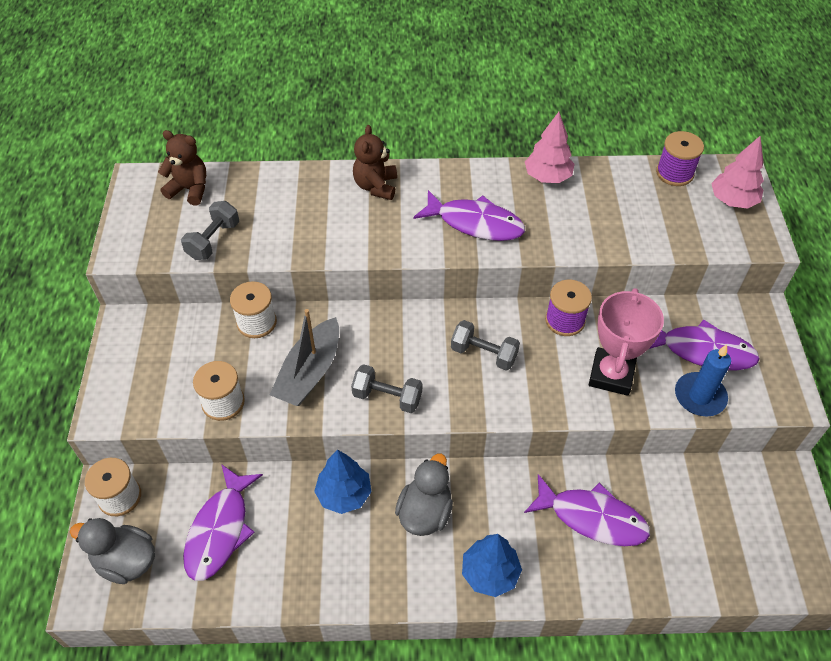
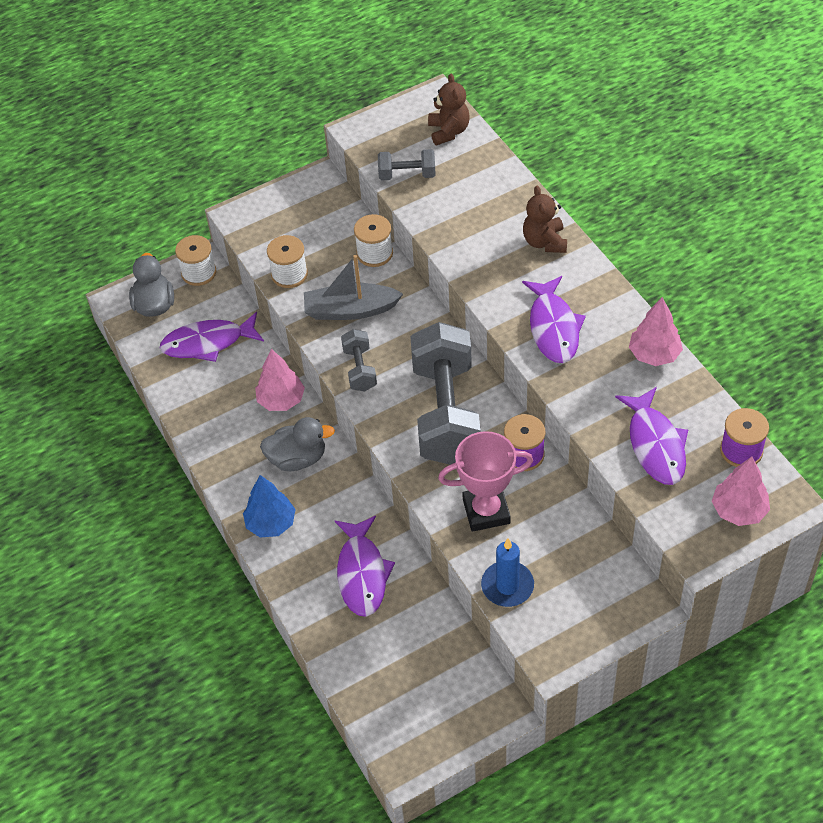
camera: 65 degrees right, 0 degrees up
blue tree [314,450,371,514] -> pink tree [255,349,305,411]
brown teddy bear [353,125,397,200] -> brown teddy bear turned 75 degrees counterclockwise [523,186,567,253]
grey dumbbell [451,320,520,371] -> grey dumbbell [410,322,481,465], size x2.18
purple fish [649,319,760,371] -> purple fish moved to [615,387,688,485]

